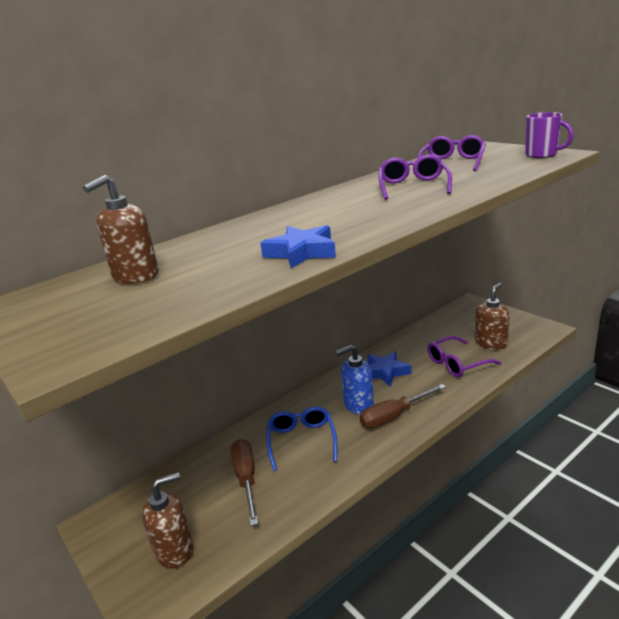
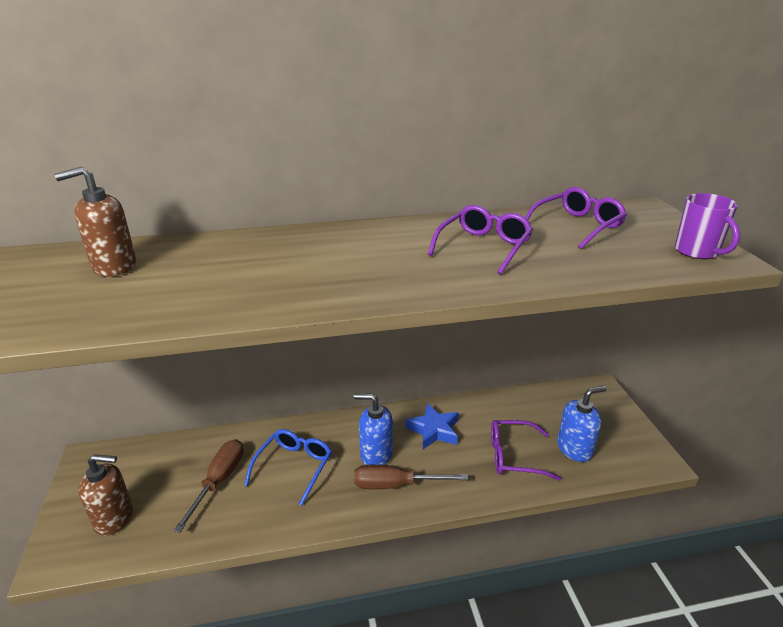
camera: 25 degrees right, 5 degrees up
blue star [260,225,336,269] -> none
brown soap dispenser [475,283,510,350] -> blue soap dispenser [557,386,607,462]

